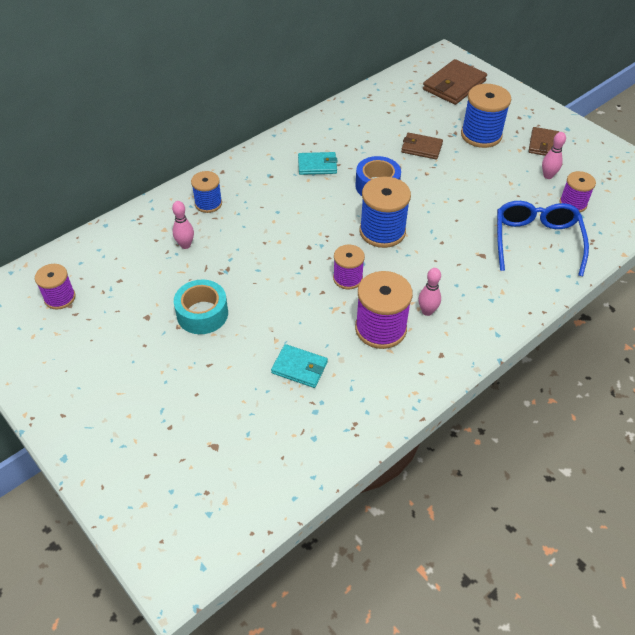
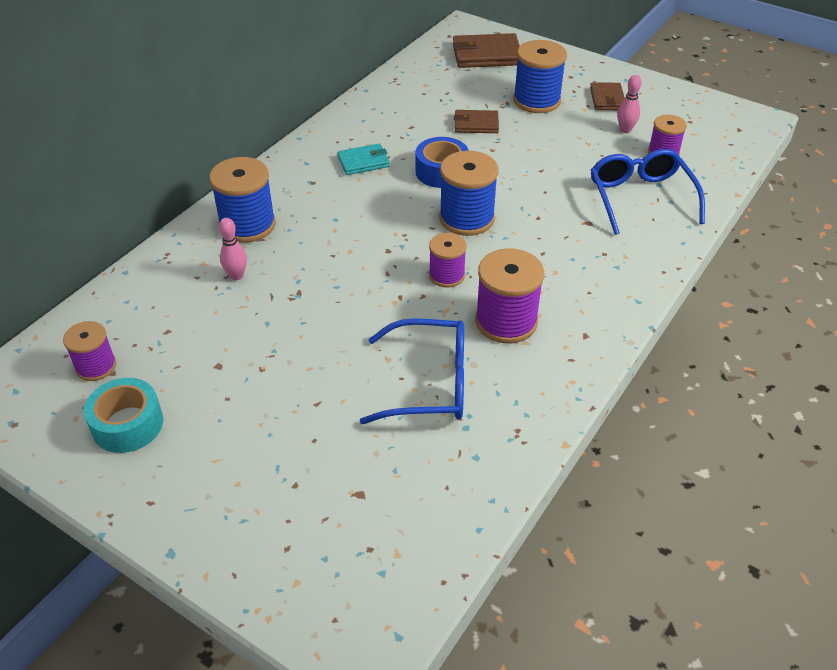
camera: 15 degrees left, 5 degrees down
turquoise tape [174,280,228,334] -> turquoise tape moved to [84,378,163,453]
blue spool [191,171,222,213] -> blue spool [209,157,276,243], size x1.64
turquoise wallet [271,344,328,388] -> blue glasses [360,318,464,424]
pink bowling pin [418,268,441,316] -> none
brown wallet [423,59,487,105] -> brown wallet turned 60 degrees clockwise [453,33,520,68]

